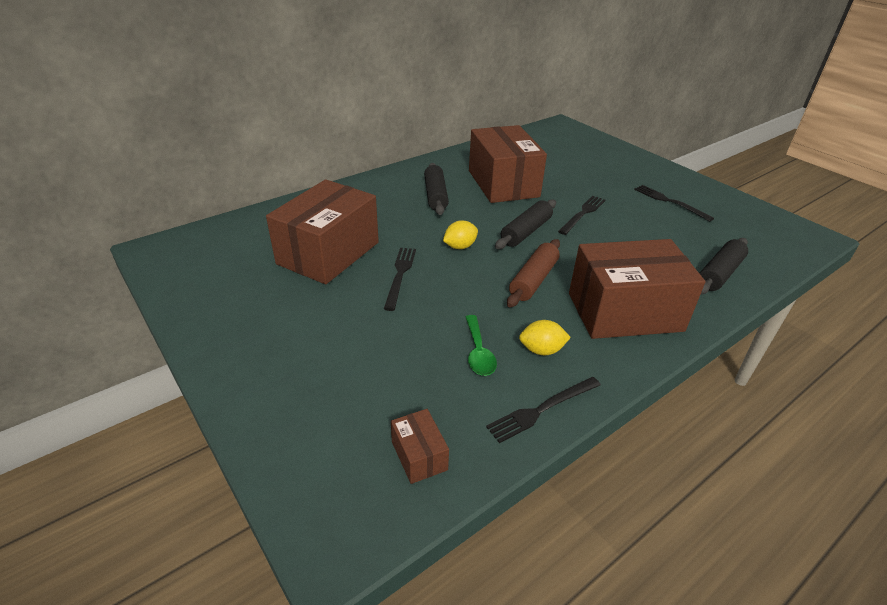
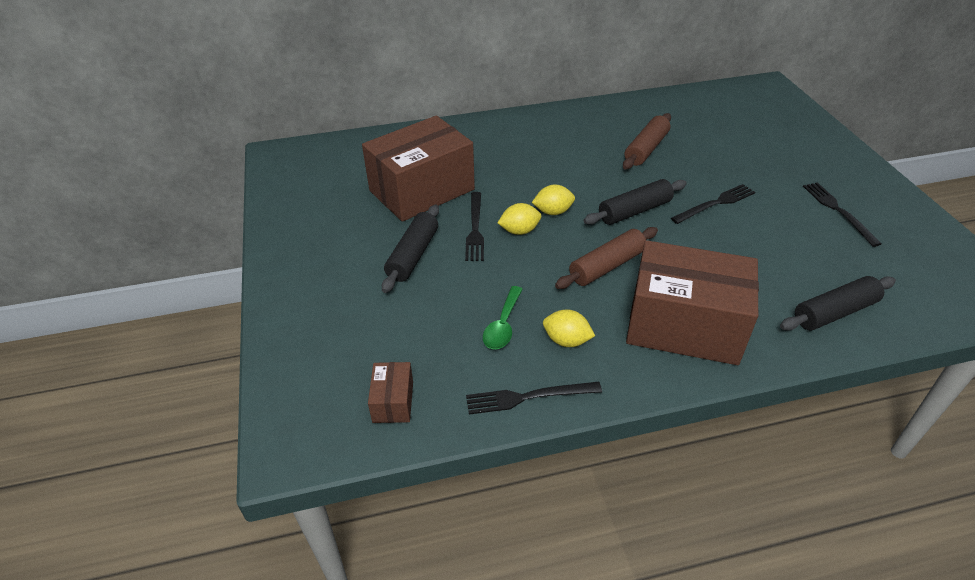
camera: 25 degrees right, 5 degrees up
black fork [384,248,416,311] -> black fork turned 150 degrees clockwise [465,192,484,261]
black rolling pin [424,163,449,215] -> black rolling pin moved to [382,205,439,293]
brown box [469,125,547,203] -> brown rolling pin [623,113,671,169]
none -> yellow lemon [498,203,541,235]

